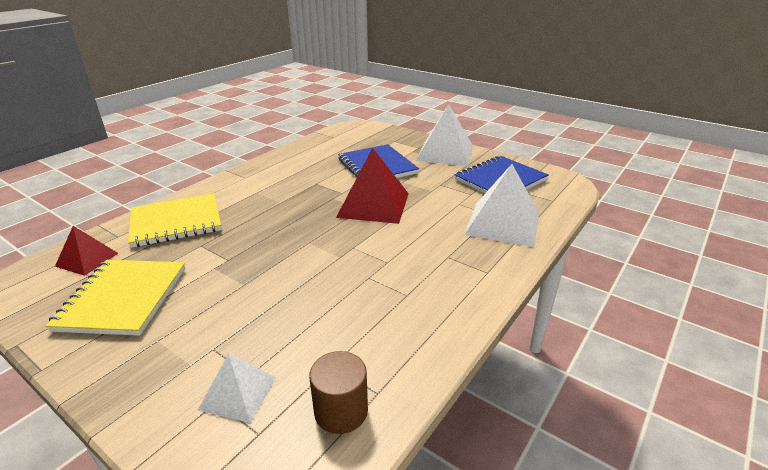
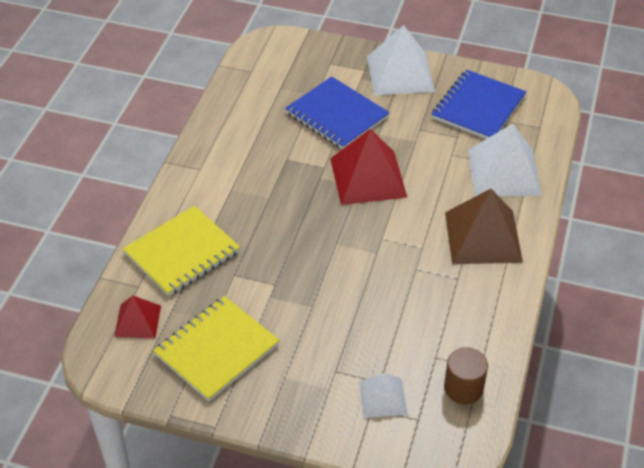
camera: 20 degrees left, 15 degrees up
yellow notebook [45,260,185,336] -> yellow notebook turned 60 degrees clockwise [153,296,280,401]
none -> brown pyramid [445,189,523,264]

